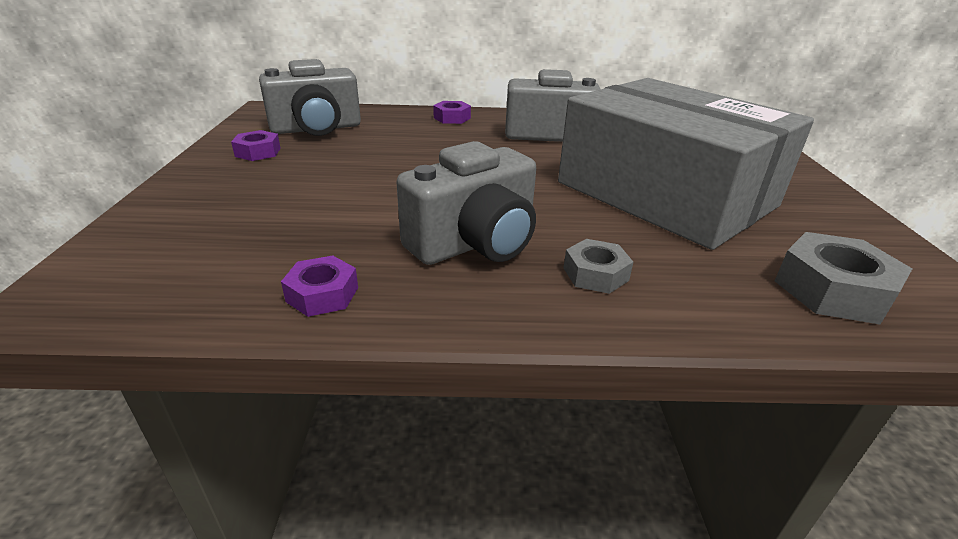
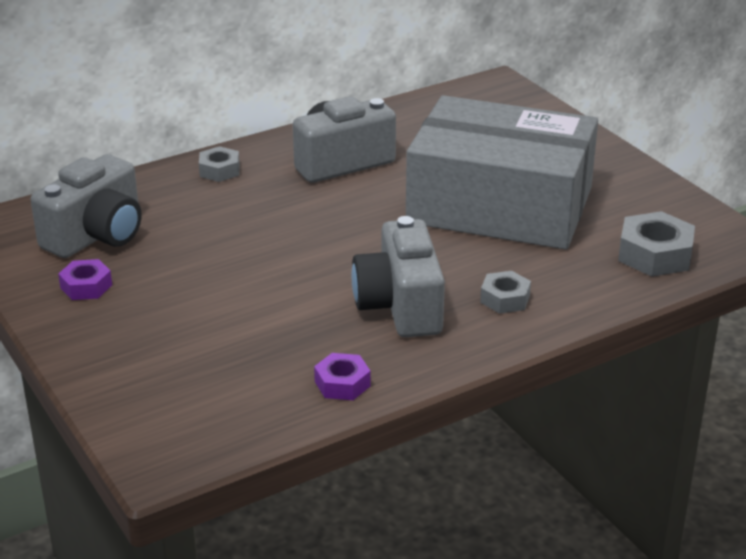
camera: 30 degrees left, 0 degrees up
grey camera [396,141,536,265] -> grey camera turned 150 degrees clockwise [351,216,445,337]
purple nut [433,101,471,124] -> grey nut [199,146,240,182]

